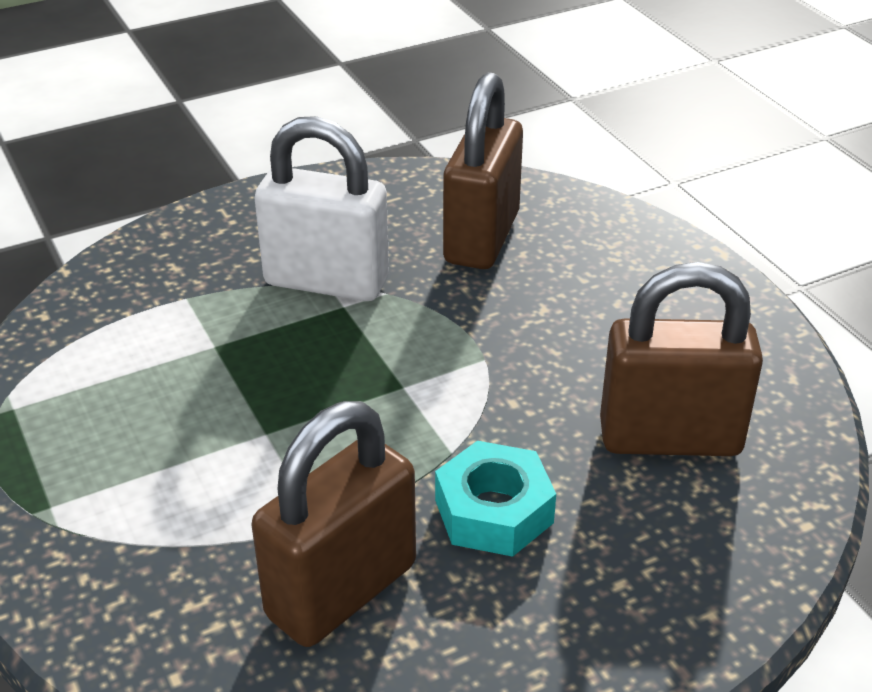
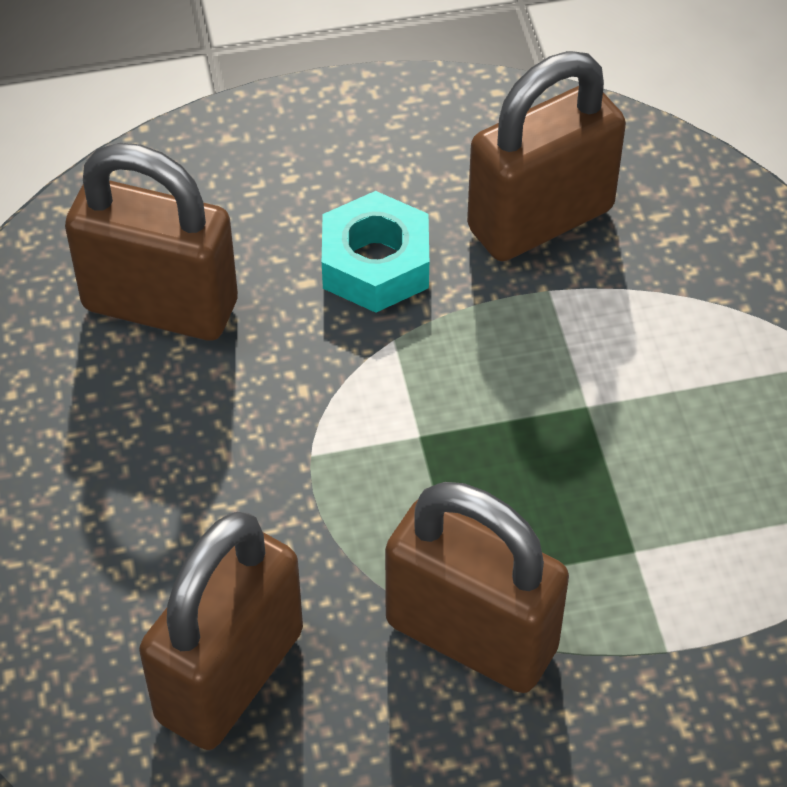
camera: 165 degrees left, 15 degrees up
white padlock [255,116,389,301] -> brown padlock [385,482,569,693]

